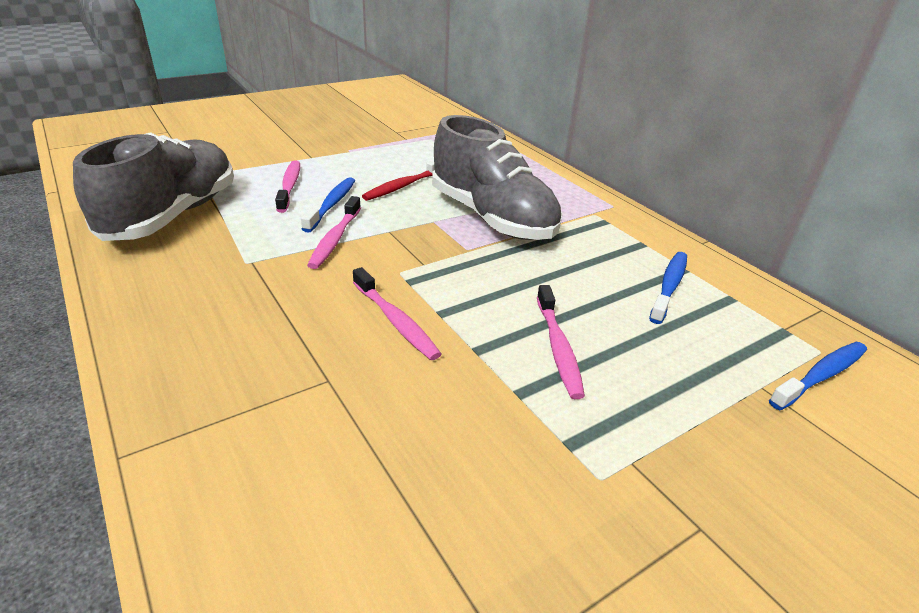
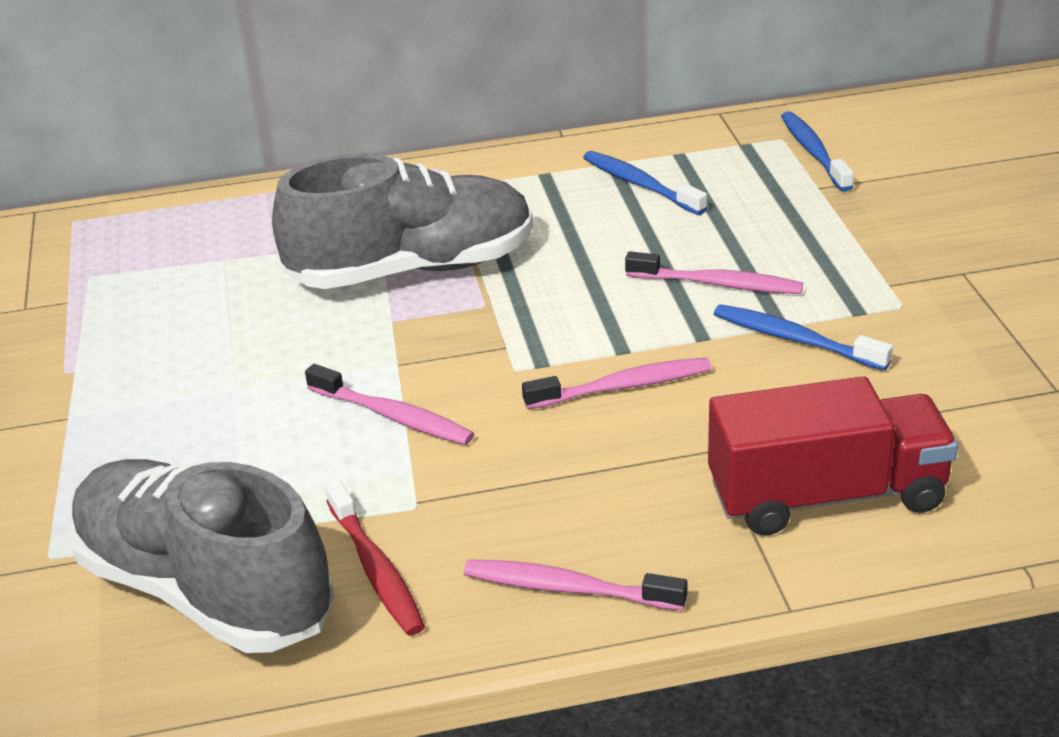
camera: 65 degrees left, 0 degrees up
pink toothbrush [275,160,300,213] -> pink toothbrush moved to [464,559,688,610]
blue toothbrush [301,177,355,233] -> blue toothbrush moved to [714,304,893,370]
red toothbrush [362,160,434,201] -> red toothbrush moved to [325,479,425,636]
none -> red truck [708,376,958,535]

